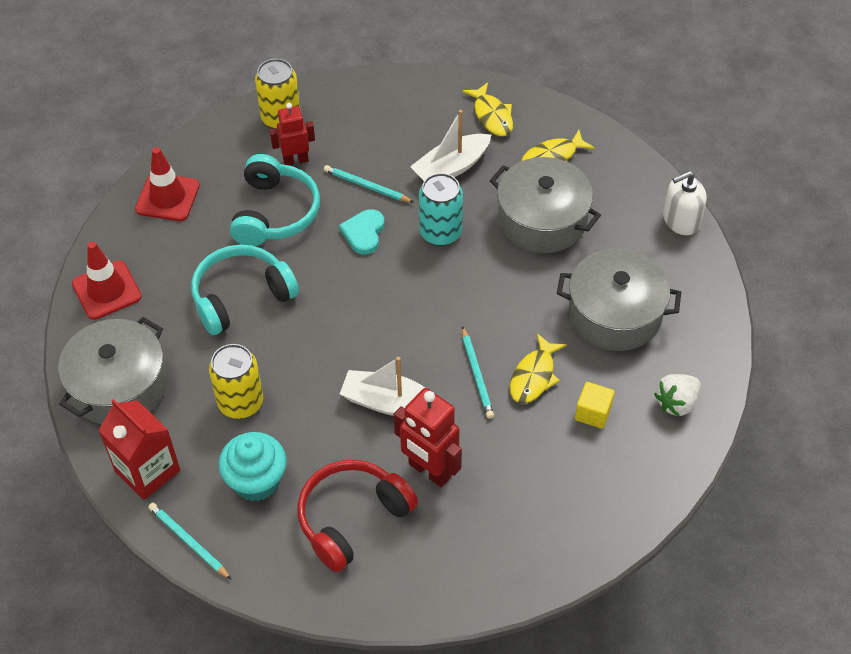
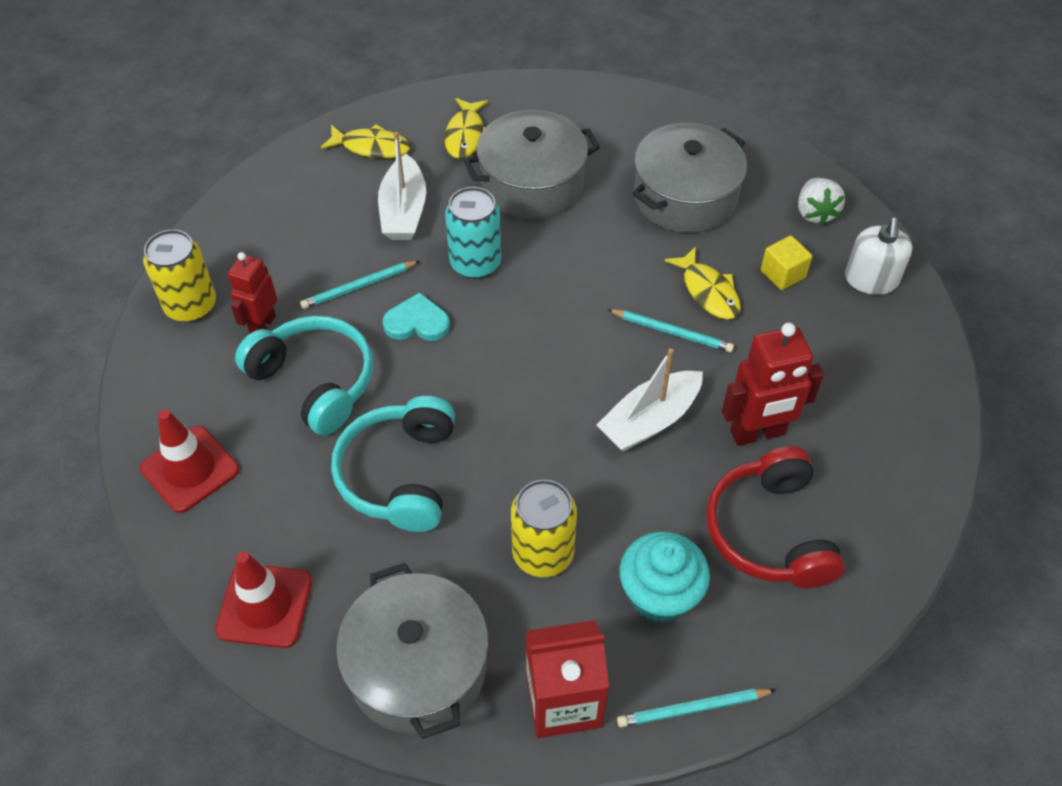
camera: 55 degrees left, 0 degrees up
turquoise heart [339,209,384,255] -> turquoise heart turned 135 degrees clockwise [383,292,450,341]
white soap dispenser [663,171,707,235] -> white soap dispenser moved to [845,218,913,295]

